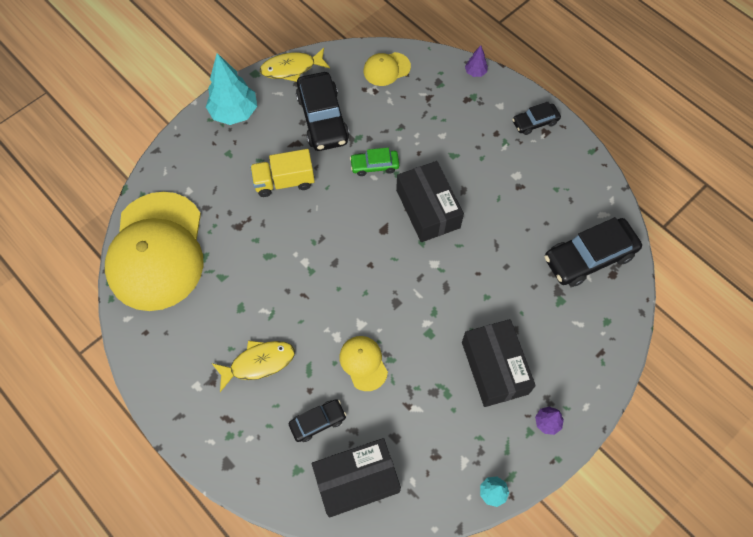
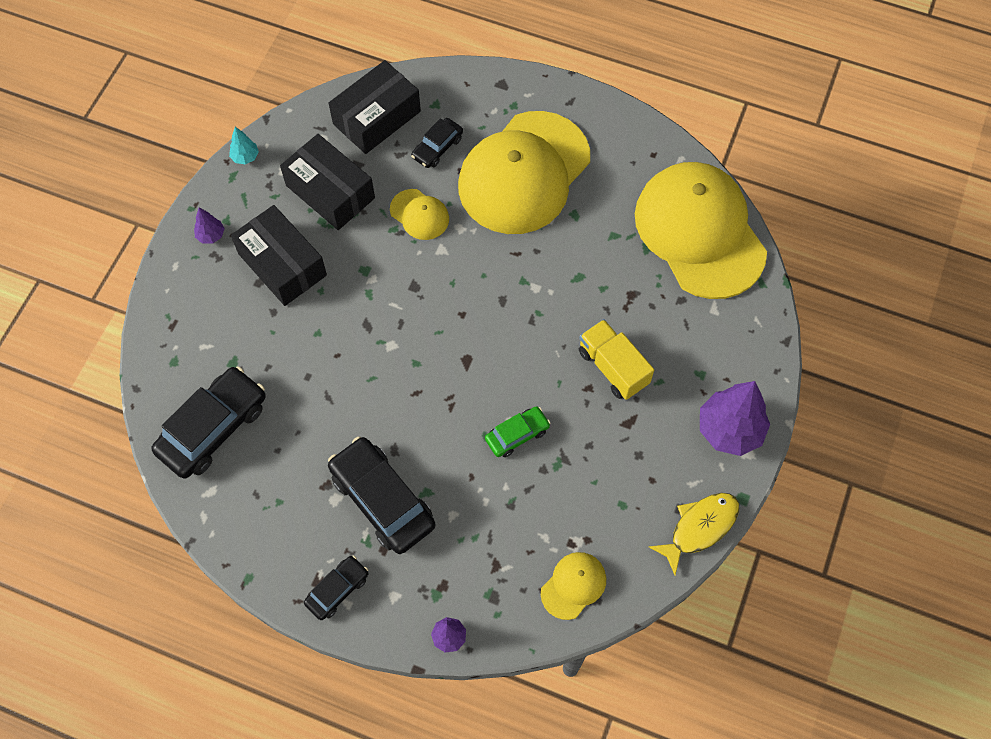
camera: 155 degrees right, 0 degrees up
turquoise tree [206,53,257,125] -> purple tree [700,381,770,456]
yellow fish [212,340,295,392] -> yellow cap [458,111,590,234]
yellow truck [250,149,315,197] -> yellow truck turned 90 degrees counterclockwise [579,319,654,400]
black car [296,72,349,151] -> black car moved to [328,437,435,554]
black box [396,161,464,242] -> black box moved to [280,134,375,230]

